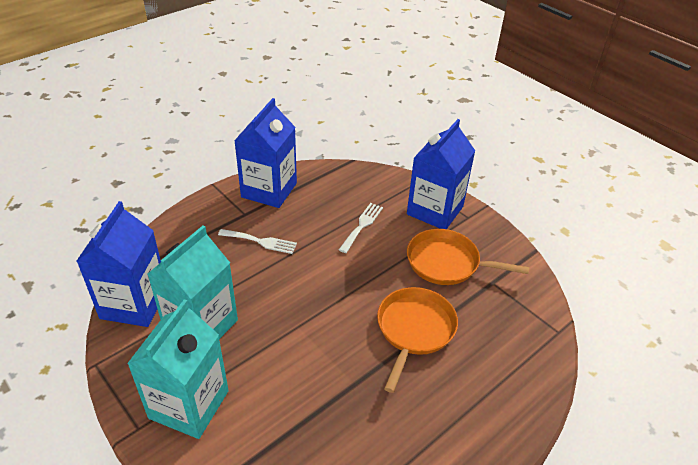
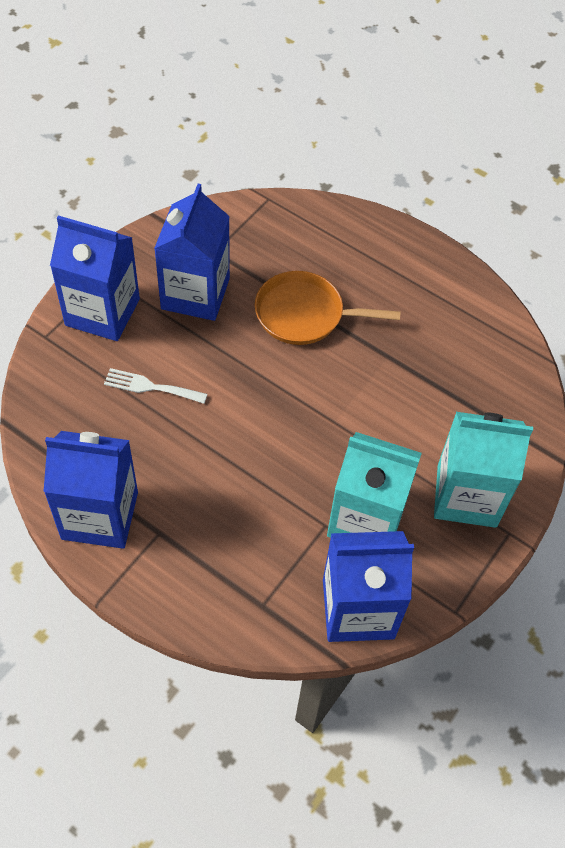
camera: 105 degrees left, 15 degrees up
white fork [218,229,297,254] -> none
orange pan [407,229,529,285] -> blue carton [154,184,230,321]

